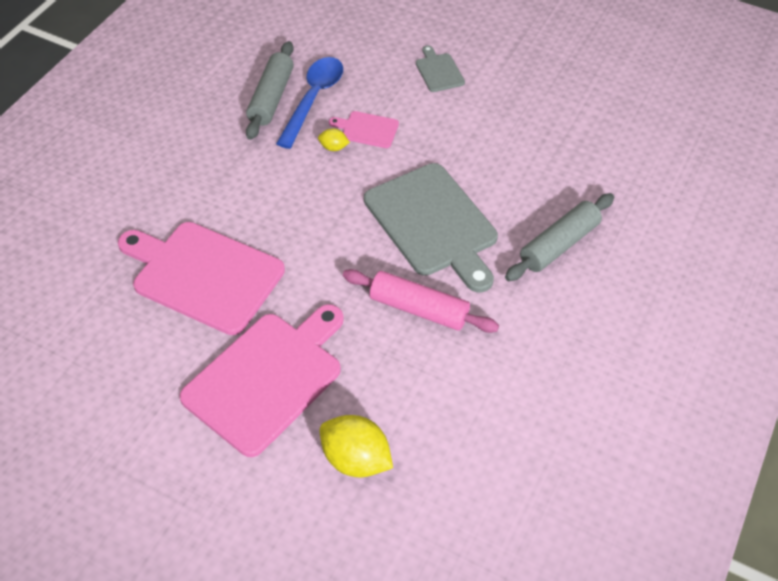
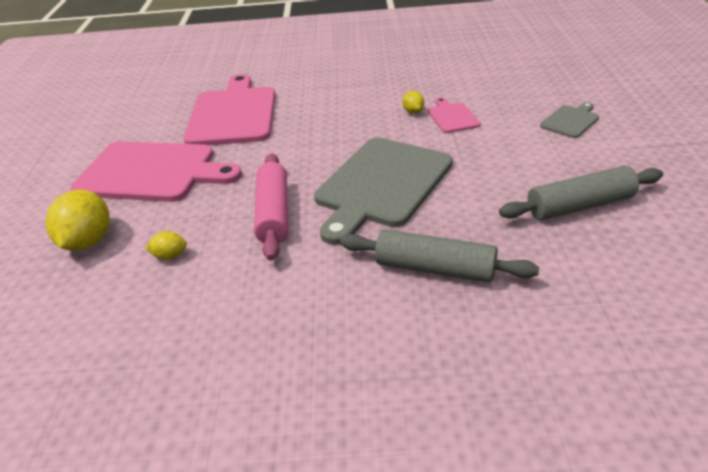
camera: 65 degrees right, 15 degrees down
grey rolling pin [246,41,294,140] -> grey rolling pin moved to [499,166,663,220]
blue spoon [276,57,343,149] -> none
none -> yellow lemon [145,231,187,260]

